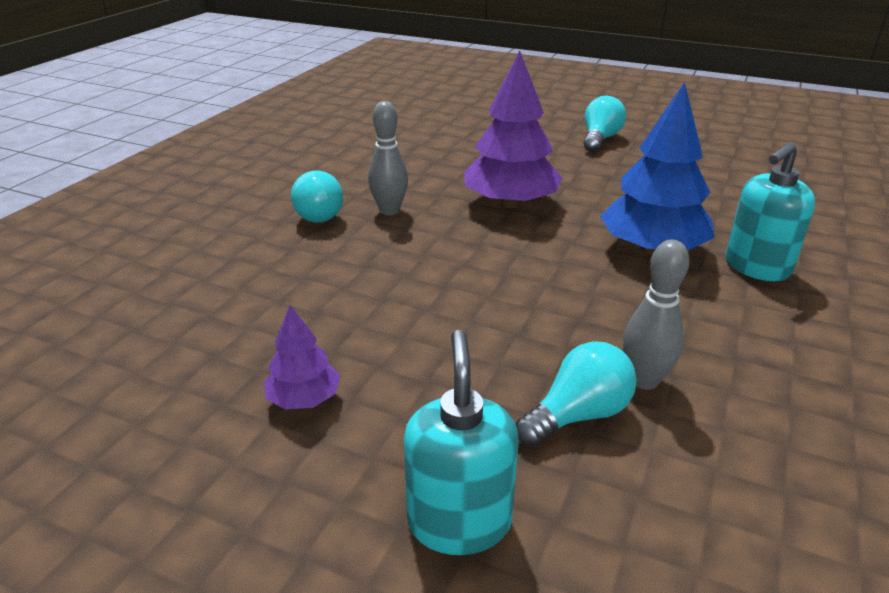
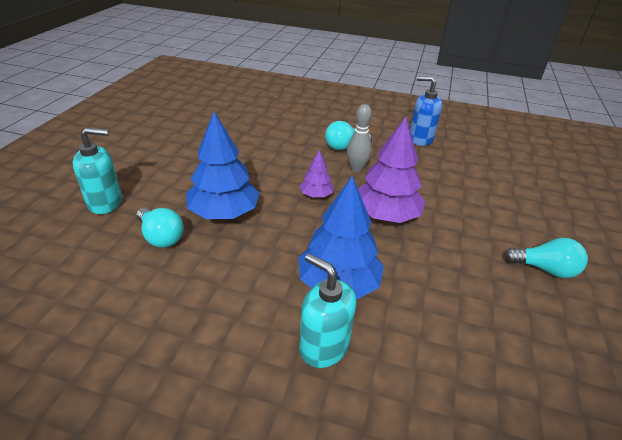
camera: 80 degrees right, 5 degrees up
purple tree [264,305,340,410] -> purple tree moved to [300,150,334,197]
grey bowling pin [623,240,689,390] -> none
none -> blue tree [186,112,260,219]
none -> blue soap dispenser [410,76,443,146]

